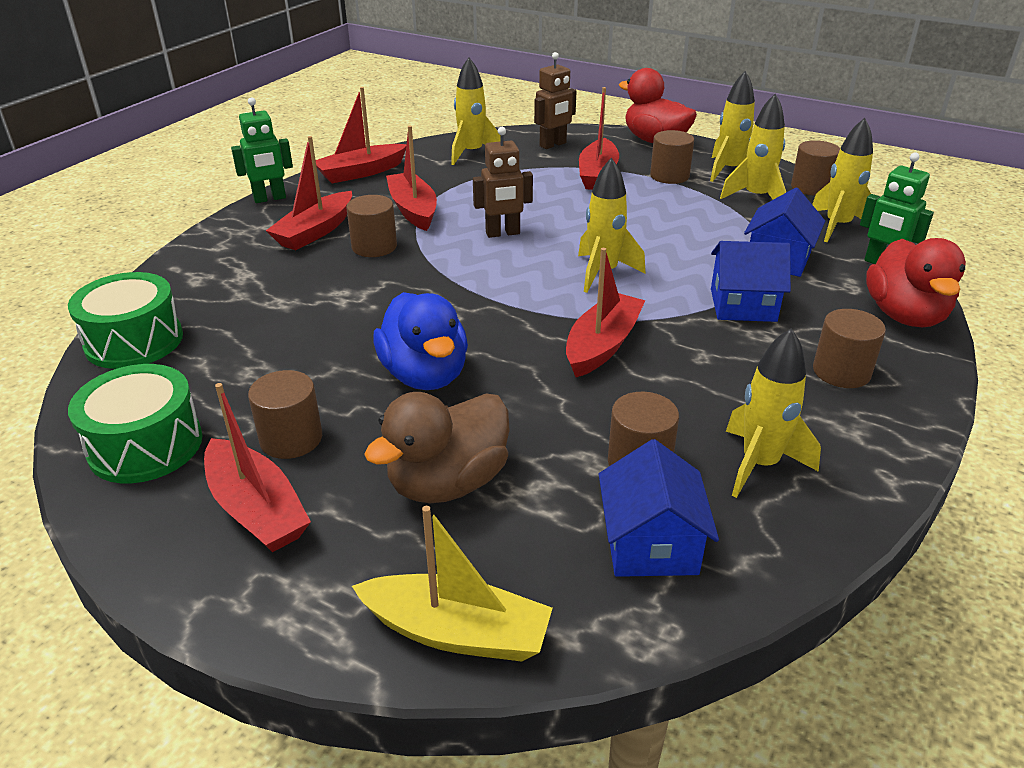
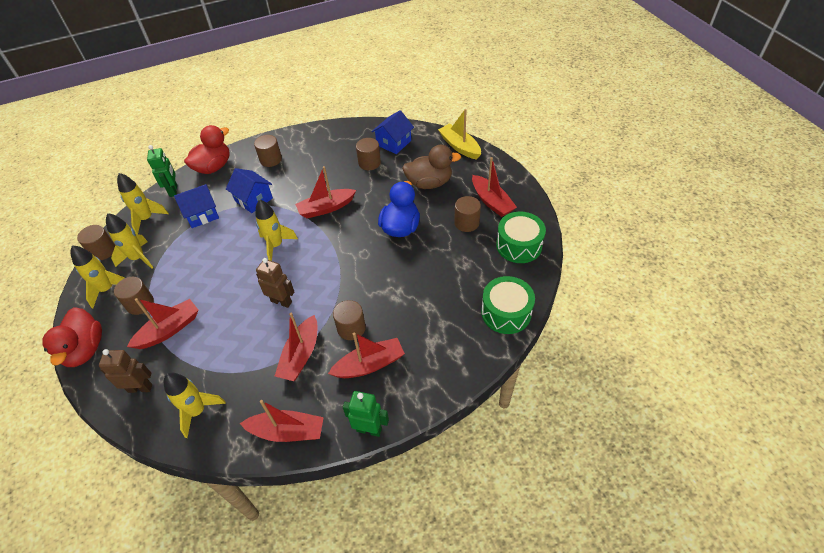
camera: 140 degrees left, 15 degrees up
red boat [204,383,311,552] -> red boat turned 150 degrees clockwise [472,157,517,217]
yellow rocket [726,328,821,498] -> none

